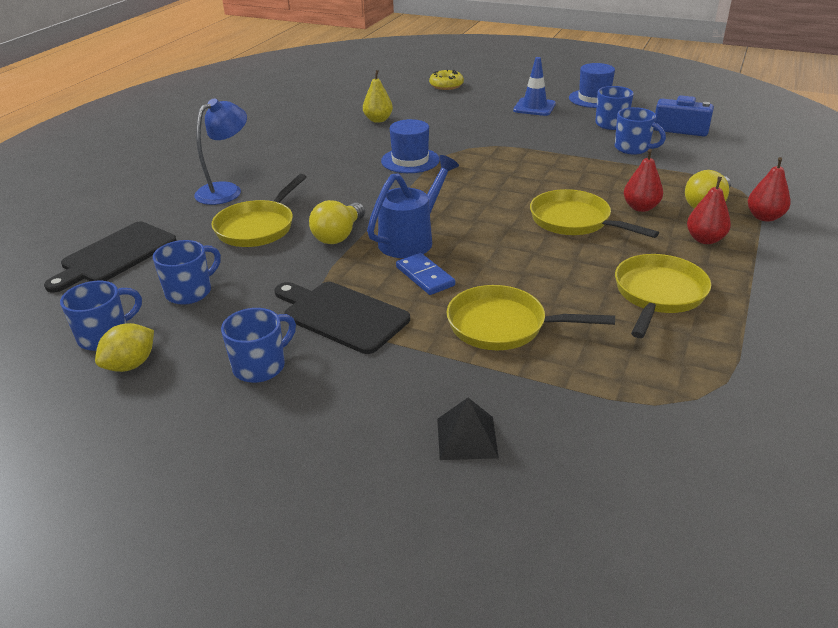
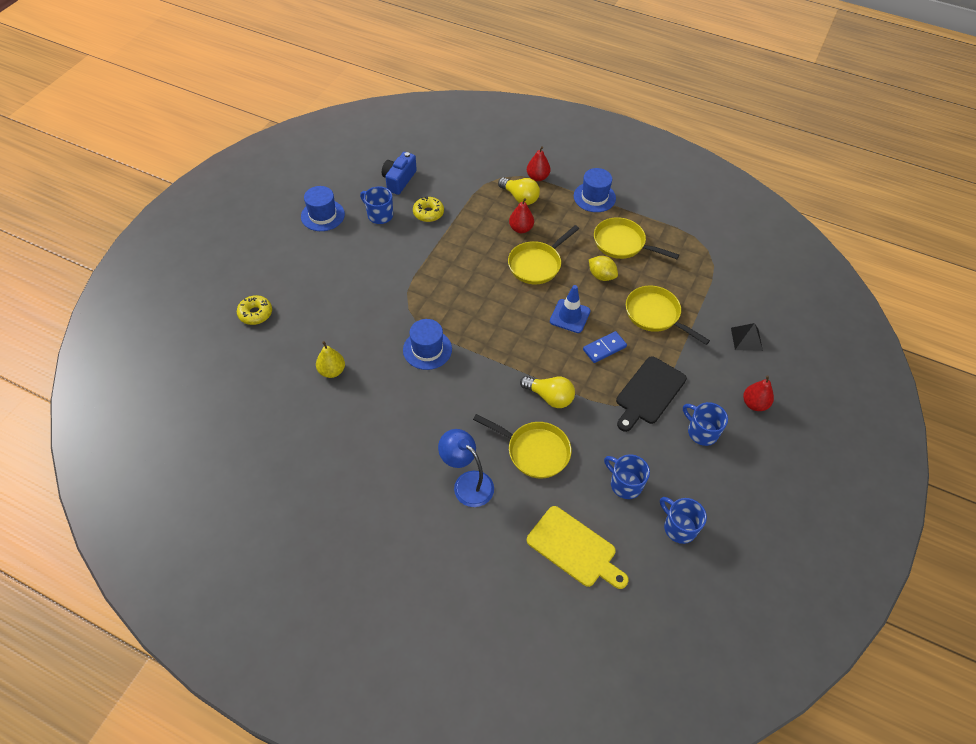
camera: 90 degrees left, 20 degrees up
black cutting board [44,222,177,293] -> yellow cutting board [527,506,629,589]
yellow lemon [95,323,154,372] -> yellow lemon moved to [589,256,618,281]
blue watering can [367,155,459,258] -> none
yellow pan [446,285,615,350] -> yellow pan turned 120 degrees clockwise [626,286,710,345]
blue traffic cone [513,57,556,116] -> blue traffic cone moved to [550,285,591,333]
blue mug [615,107,666,155] -> yellow donut [413,196,444,222]
red pear [687,177,731,244] -> red pear moved to [743,375,774,411]
none -> blue hat [574,168,616,212]

